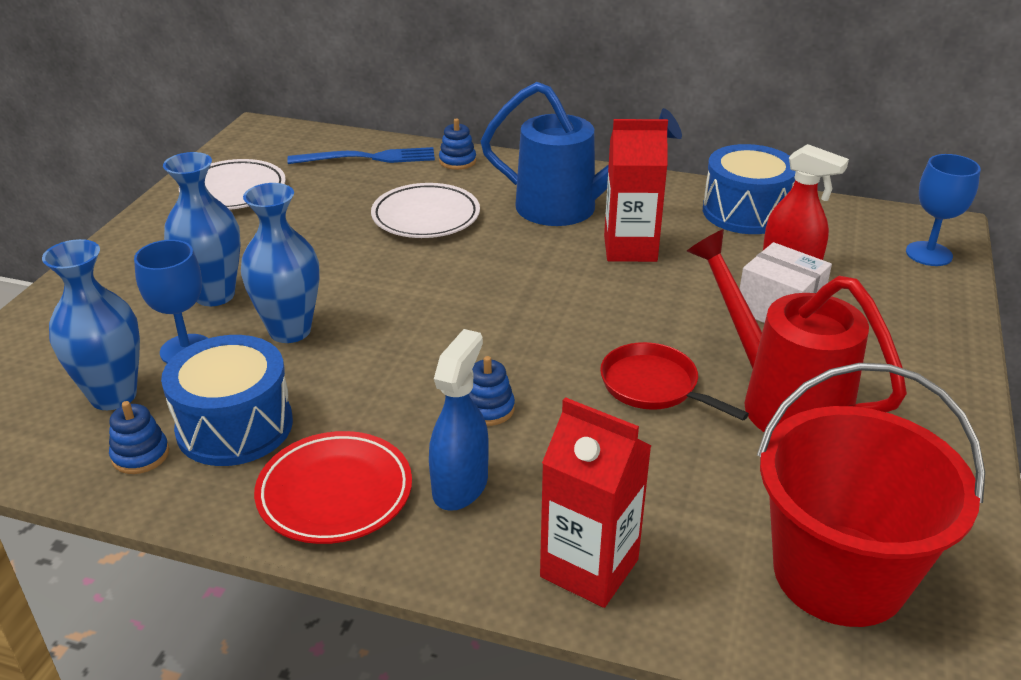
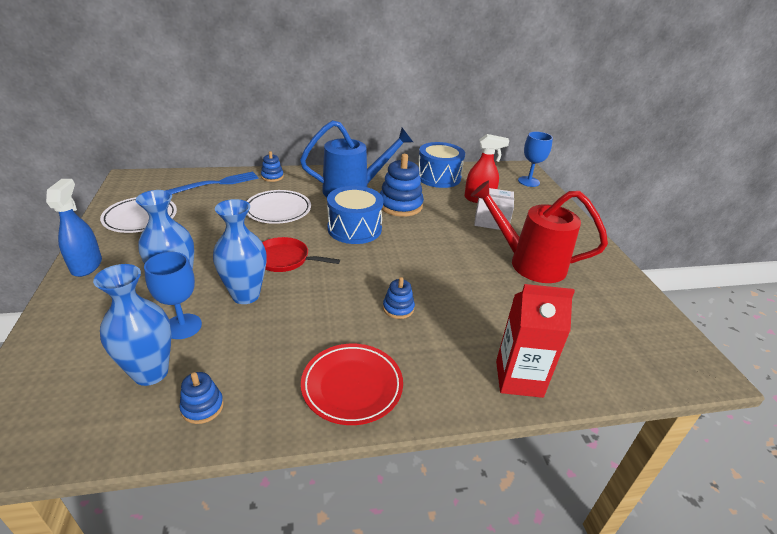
camera: 30 degrees left, 0 degrees up
blue drum [161,335,293,466] -> blue drum moved to [327,186,384,244]
blue spray bottle [429,329,489,511] -> blue spray bottle moved to [46,179,102,277]
red pan [600,342,749,420] -> red pan moved to [262,237,340,272]
red carton [604,119,668,262] -> blue stacking toy [380,154,424,217]
red bucket [757,363,985,627] -> none

